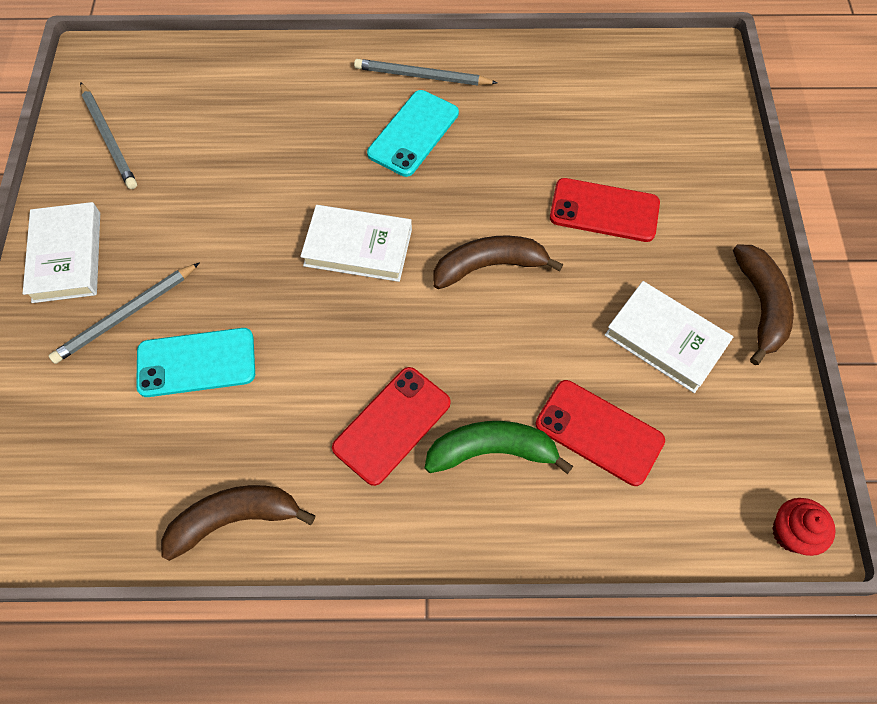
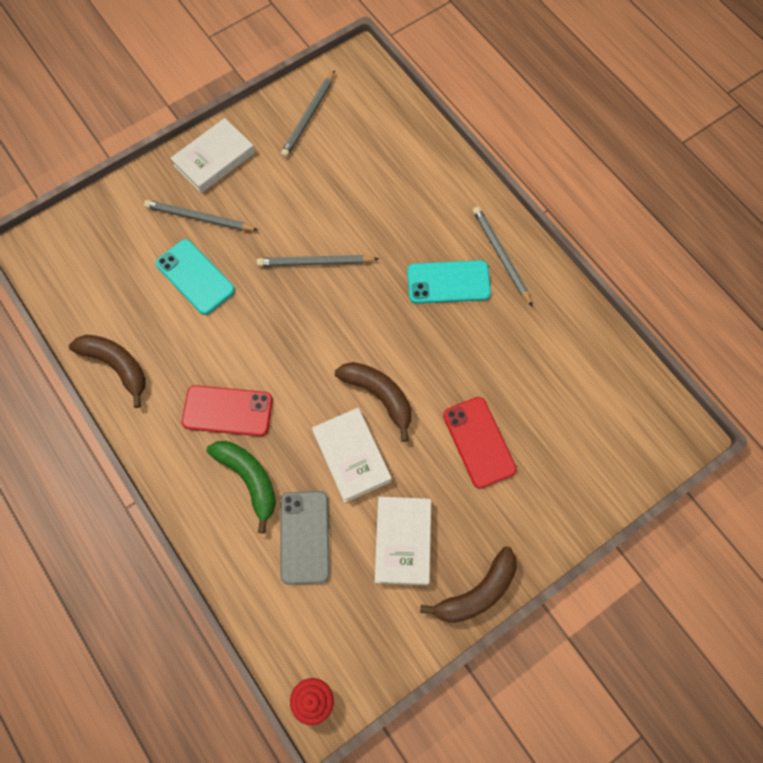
camera: 55 degrees right, 5 degrees up
white book [300,205,412,282] -> white book moved to [312,408,392,503]
red phone [535,380,665,486] -> grey phone [281,491,330,585]
none -> grey pencil [256,255,379,267]

